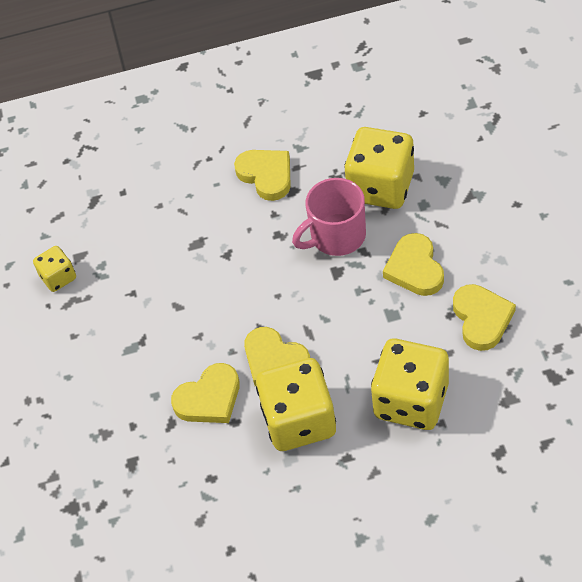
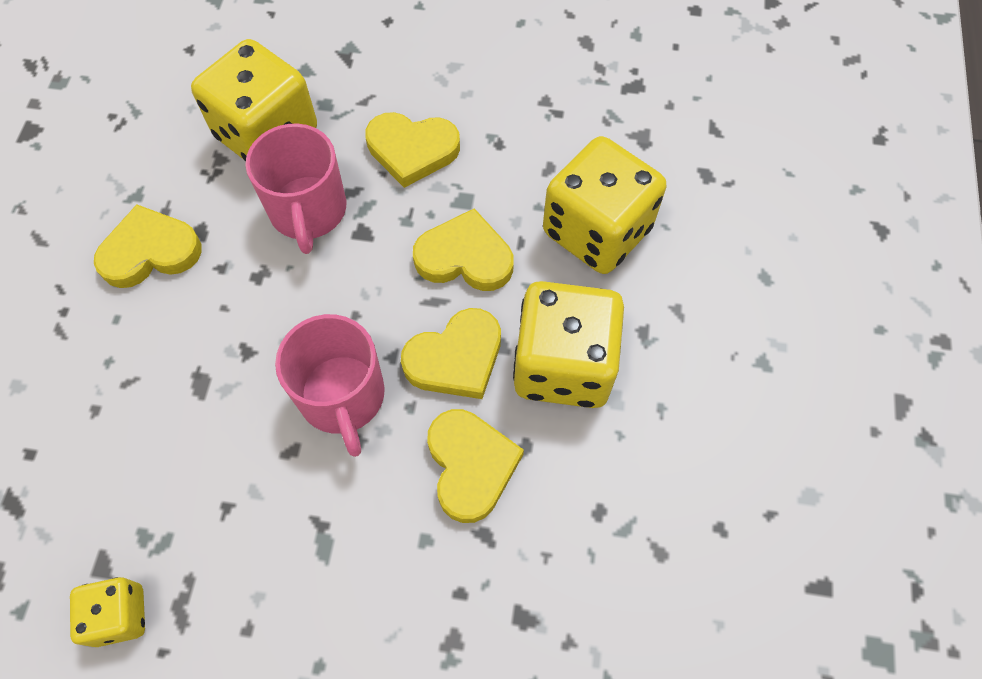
camera: 75 degrees left, 10 degrees up
yellow heart [453,284,516,351] -> yellow heart moved to [413,208,514,291]
none -> pink mug [275,314,385,457]

